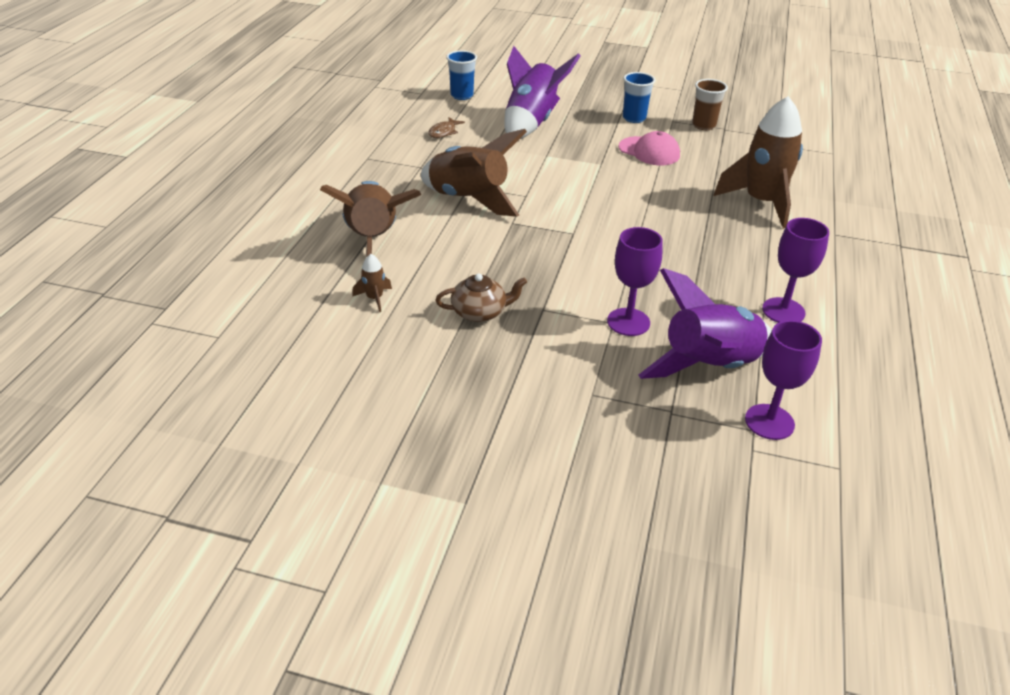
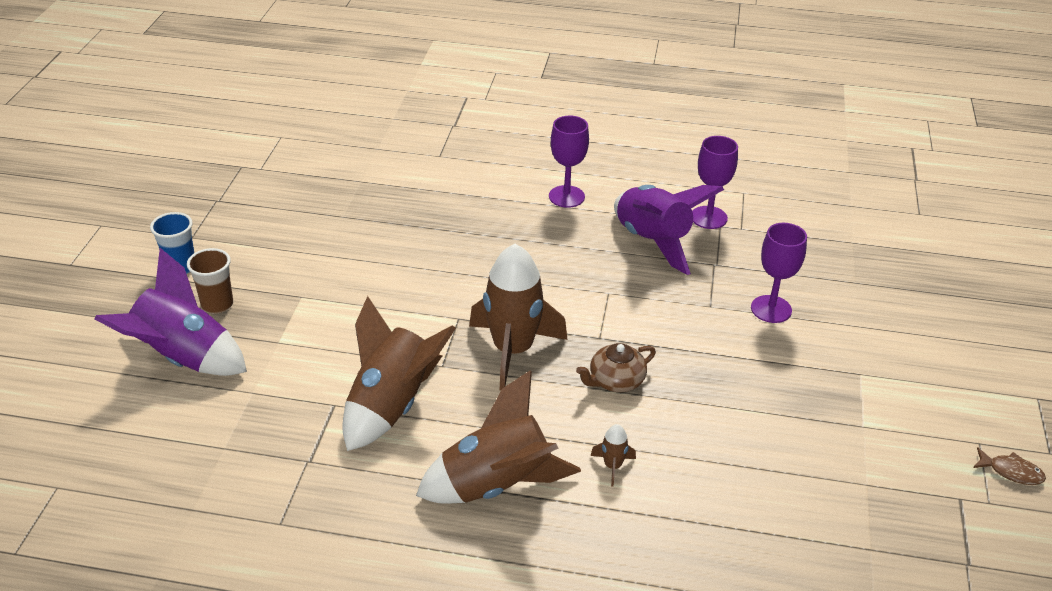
camera: 95 degrees left, 0 degrees up
brown fish [428,117,465,138] -> brown fish moved to [973,447,1046,485]
brown teapot [435,273,527,322] -> brown teapot turned 105 degrees counterclockwise [576,343,656,392]
blue cup [446,50,477,100] -> none
purple goblet [607,227,663,336] -> purple goblet moved to [751,223,807,323]
pink cap [619,131,680,165] -> none
brown cup [692,79,728,130] -> brown cup moved to [187,248,233,314]
brown rocket [714,96,803,228] -> brown rocket moved to [469,244,568,391]

